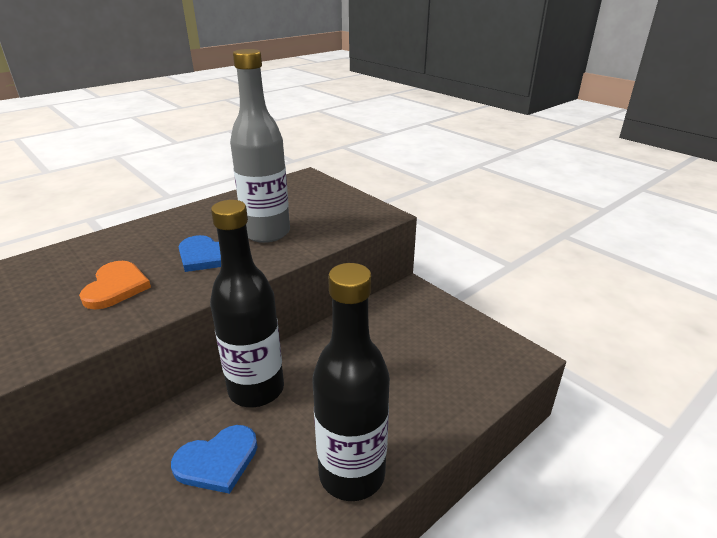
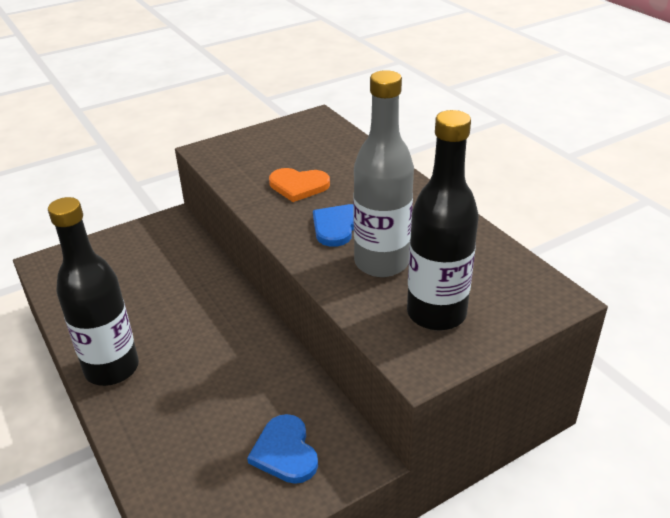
camera: 100 degrees right, 5 degrees up
blue heart [171,425,258,494] -> blue heart moved to [247,414,318,484]
black bottle [210,200,284,407] -> black bottle moved to [407,110,479,331]

